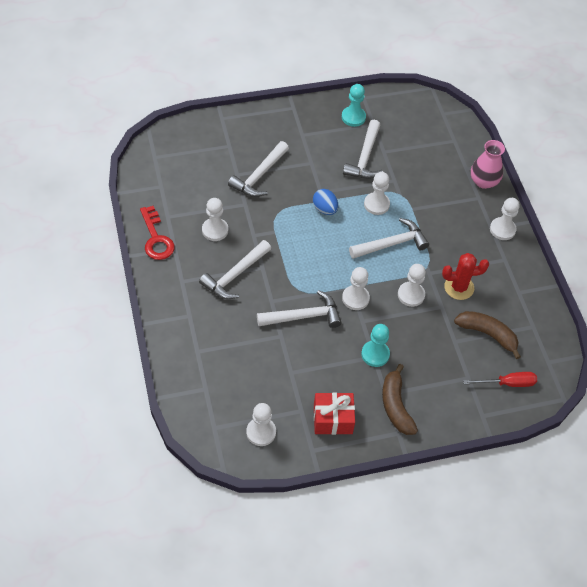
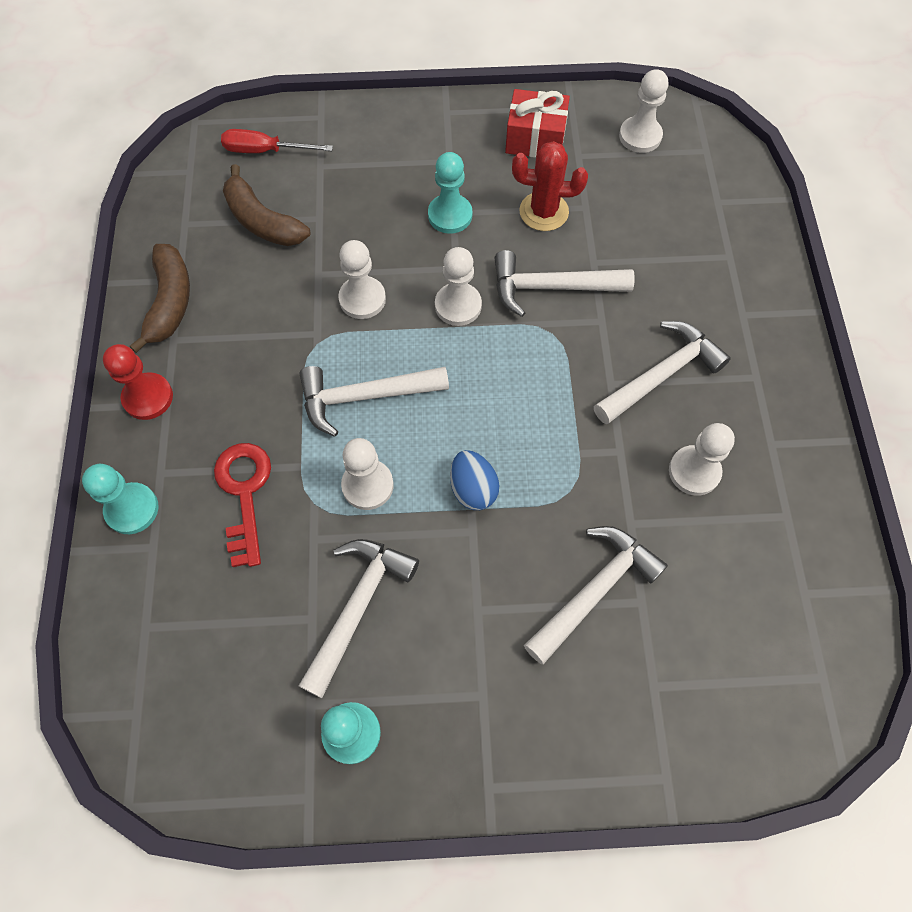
camera: 165 degrees left, 10 degrees up
red key [140,206,175,260] -> red key moved to [214,443,271,567]
brown banana [382,364,418,435] -> brown banana moved to [130,244,190,353]
red cactus [442,253,489,300] -> red cactus moved to [512,141,588,231]
pink vase [471,140,505,189] -> turquoise pawn [82,464,158,534]
white pawn [490,198,520,240] -> red pawn [103,344,173,420]

